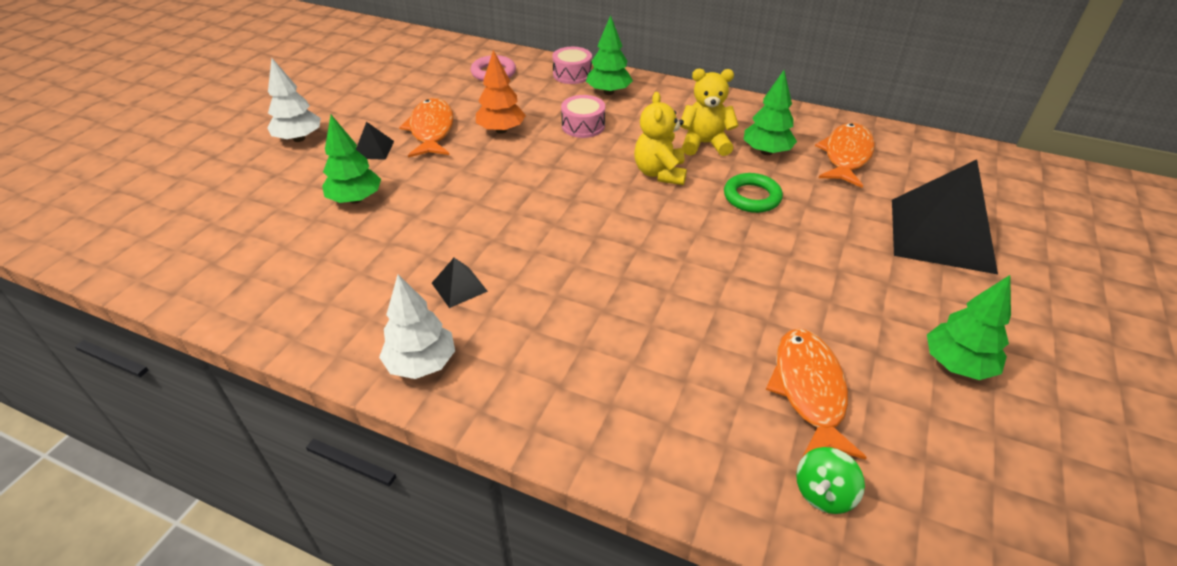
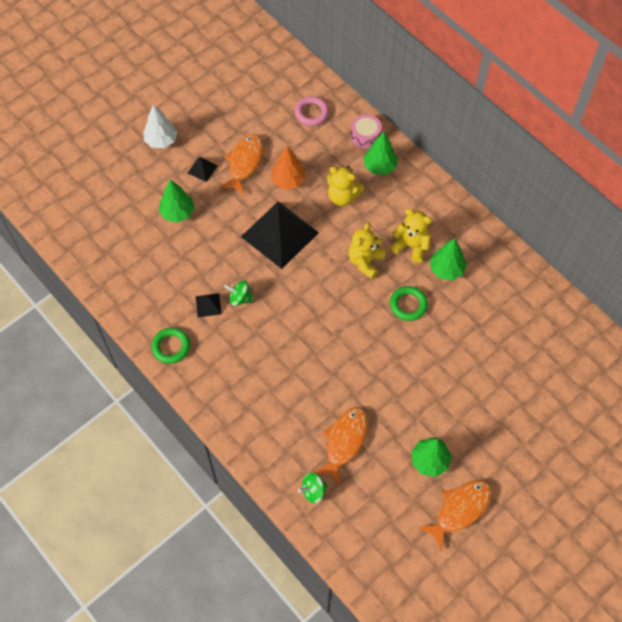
camera: 25 degrees right, 20 degrees up
white tree [379,274,455,379] -> green ring [151,327,190,364]
pink drum [561,95,605,138] -> yellow teddy bear [327,166,364,206]
orange fish [815,123,875,188] -> orange fish moved to [418,480,492,551]
black pyramid [892,159,998,274] -> black pyramid moved to [241,202,319,269]
none -> green spinning top [224,280,254,306]

